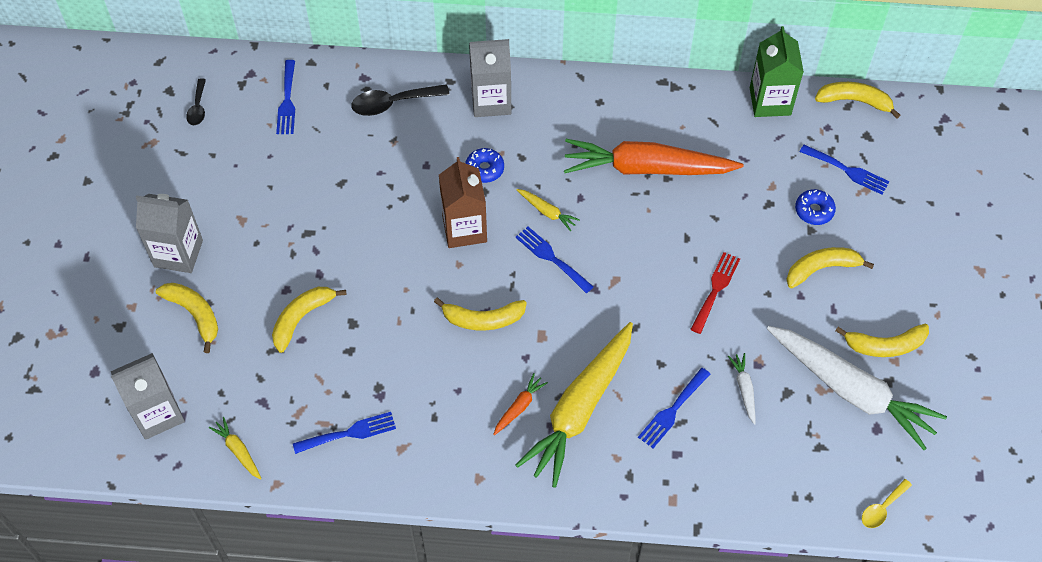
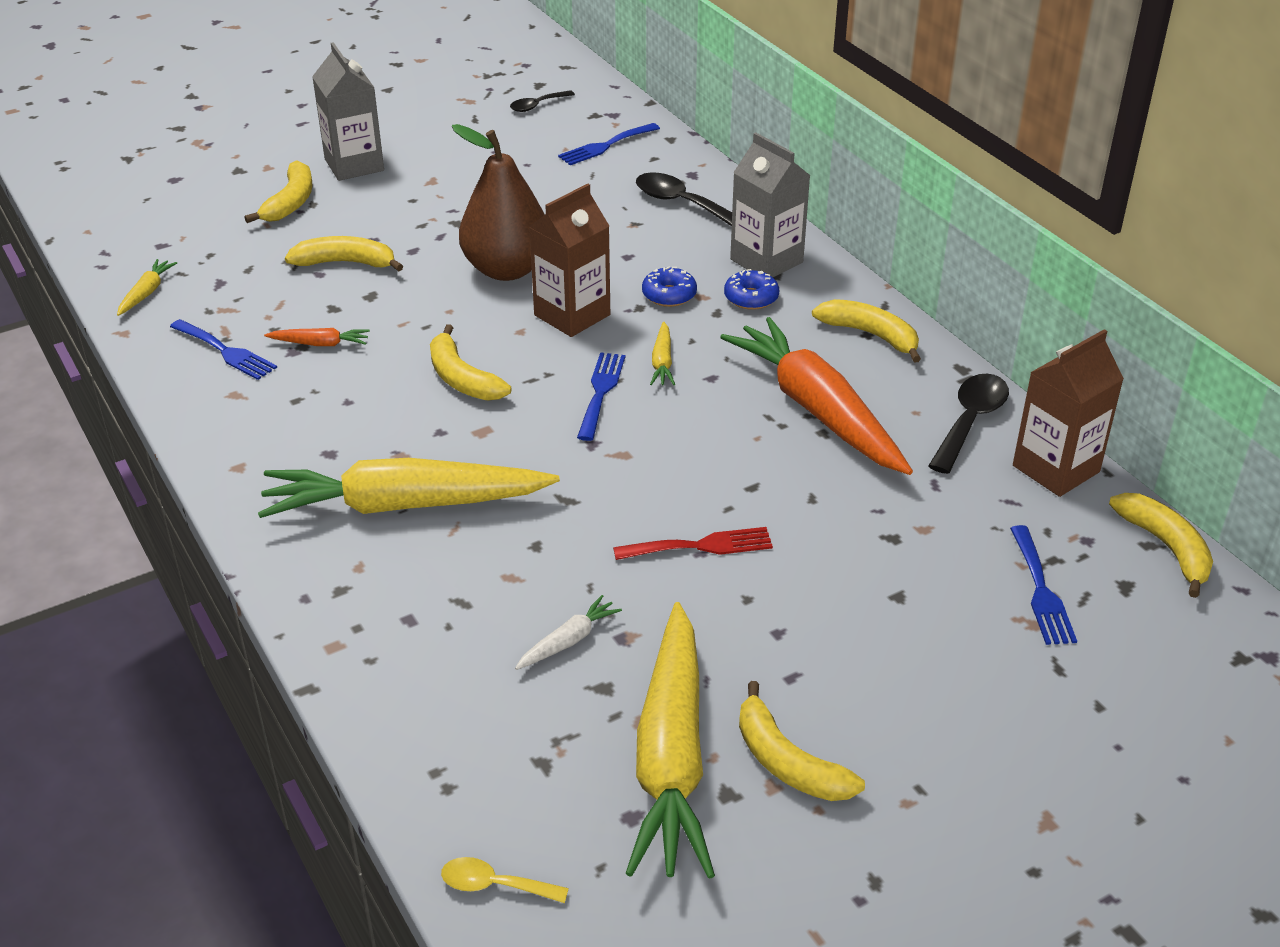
camera: 55 degrees right, 20 degrees down
grey carton [111,353,185,440] -> none
orange carrot [493,373,548,436] -> orange carrot moved to [264,328,370,346]
blue fork [638,368,710,448] -> none
green carton [750,26,804,117] -> brown carton [1013,329,1124,497]
white carrot [767,326,947,450] -> yellow carrot [626,602,715,879]
yellow banana [786,247,874,288] -> yellow banana moved to [812,299,921,363]
blue donut [795,189,836,225] -> blue donut moved to [724,269,779,310]
none -> brown pear [452,124,545,281]
none -> black spoon [928,374,1009,474]

